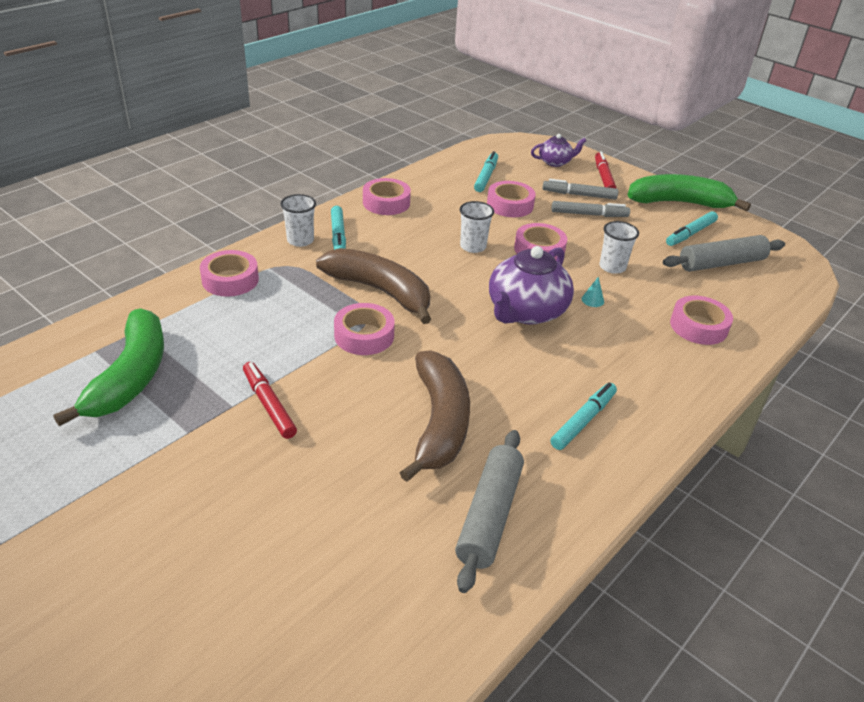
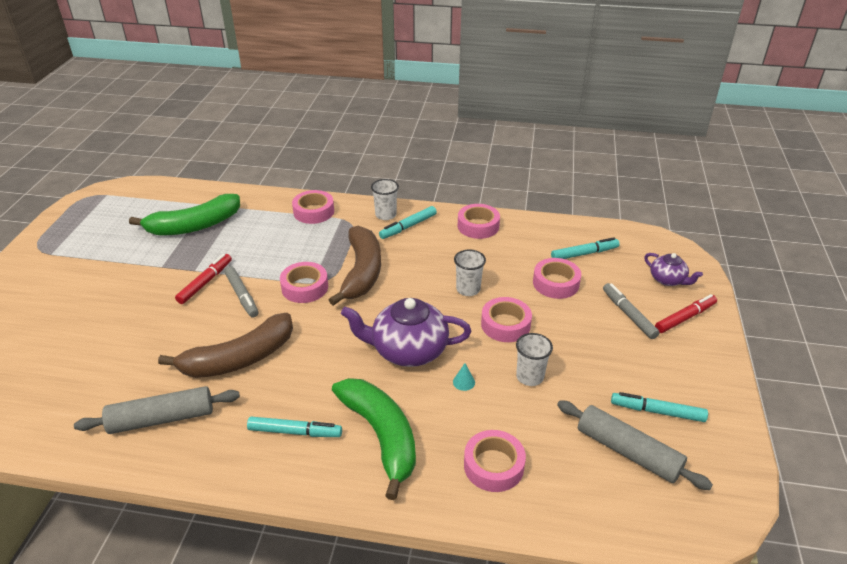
camera: 60 degrees right, 0 degrees up
grey marker [551,201,630,217] -> grey marker moved to [225,266,258,318]
green banana [628,174,751,211] -> green banana moved to [332,378,416,500]

